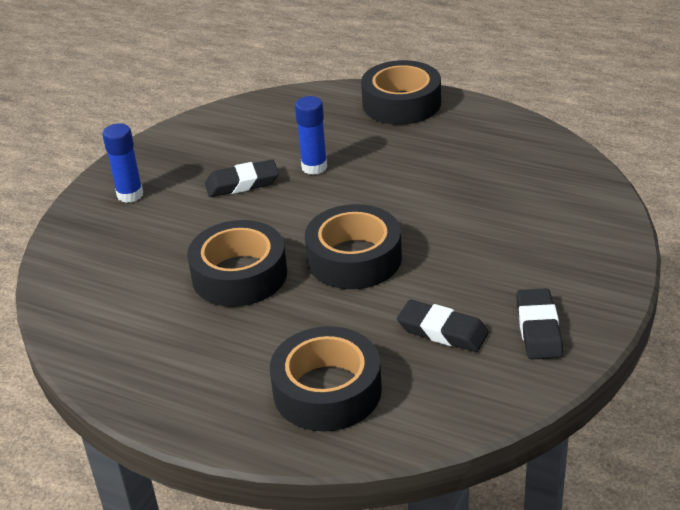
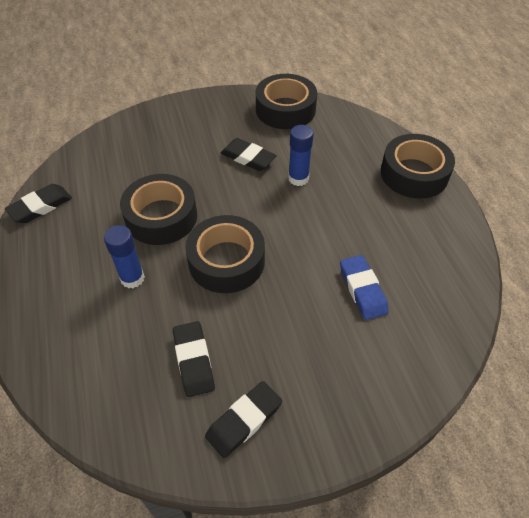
camera: 45 degrees right, 15 degrees up
blue glue stick [102,123,143,203] -> blue glue stick moved to [104,225,145,288]
black tape [270,326,382,431] -> black tape moved to [256,74,317,129]
none -> black eraser [5,184,72,224]
none -> blue eraser [340,255,389,320]

